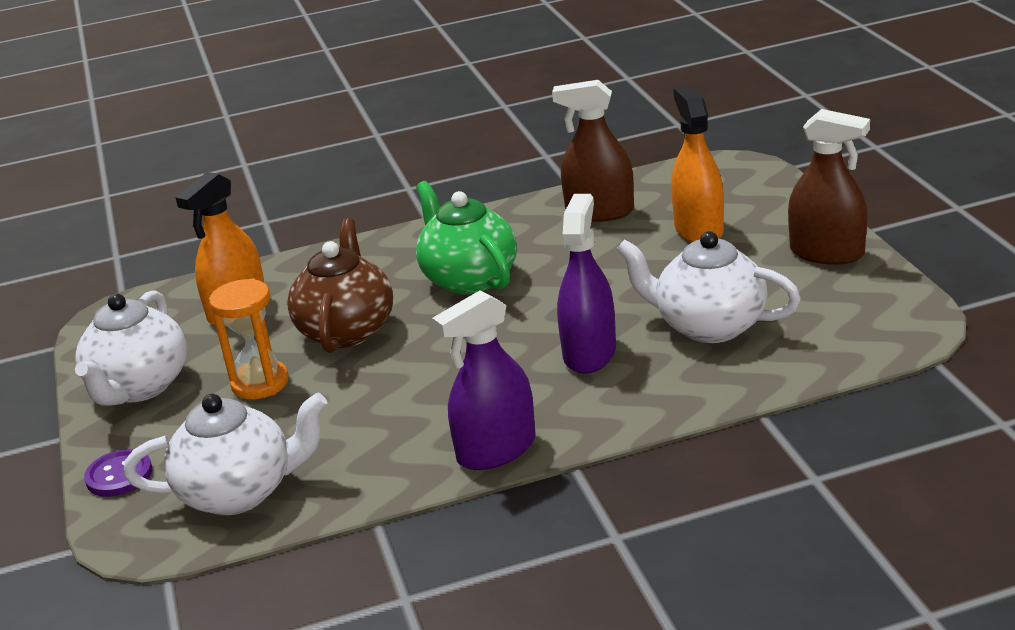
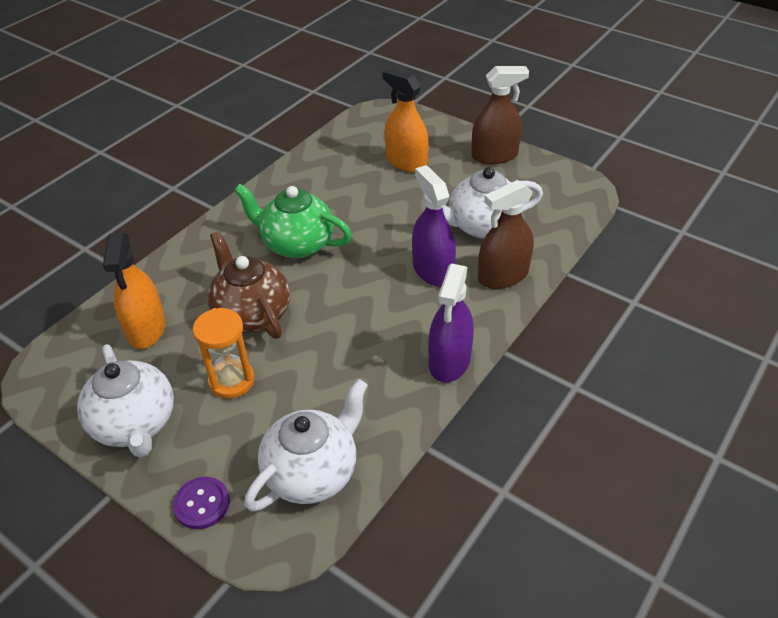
camera: 40 degrees left, 15 degrees up
brown spray bottle [552,80,634,222] -> brown spray bottle moved to [478,180,534,289]

